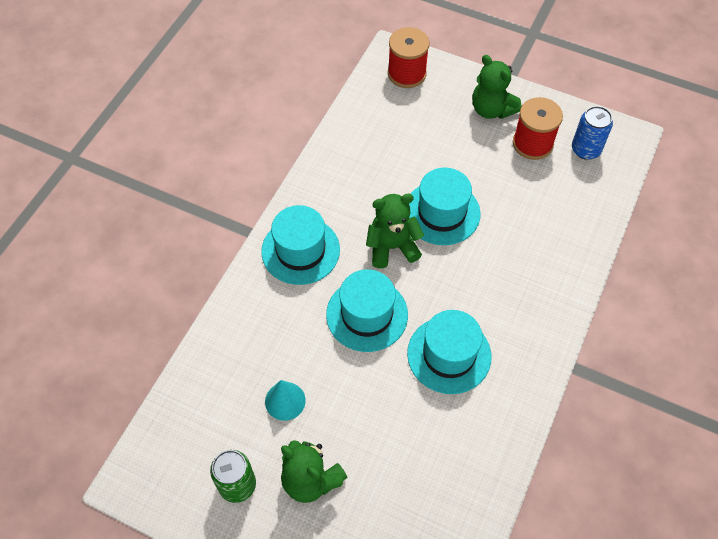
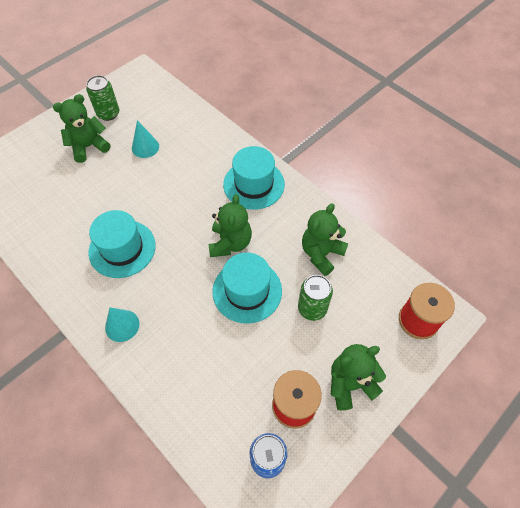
camera: 110 degrees right, 0 degrees up
turquoise hat [326,269,408,352] -> none
none -> turquoise cone [105,307,139,342]
none -> green can [298,275,333,321]
none -> green teddy bear [302,204,348,276]

